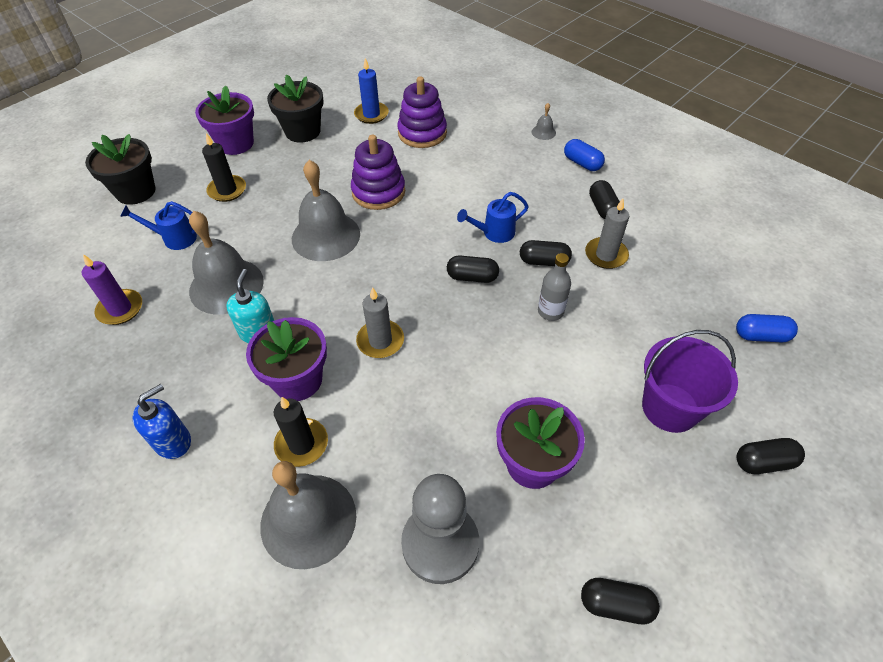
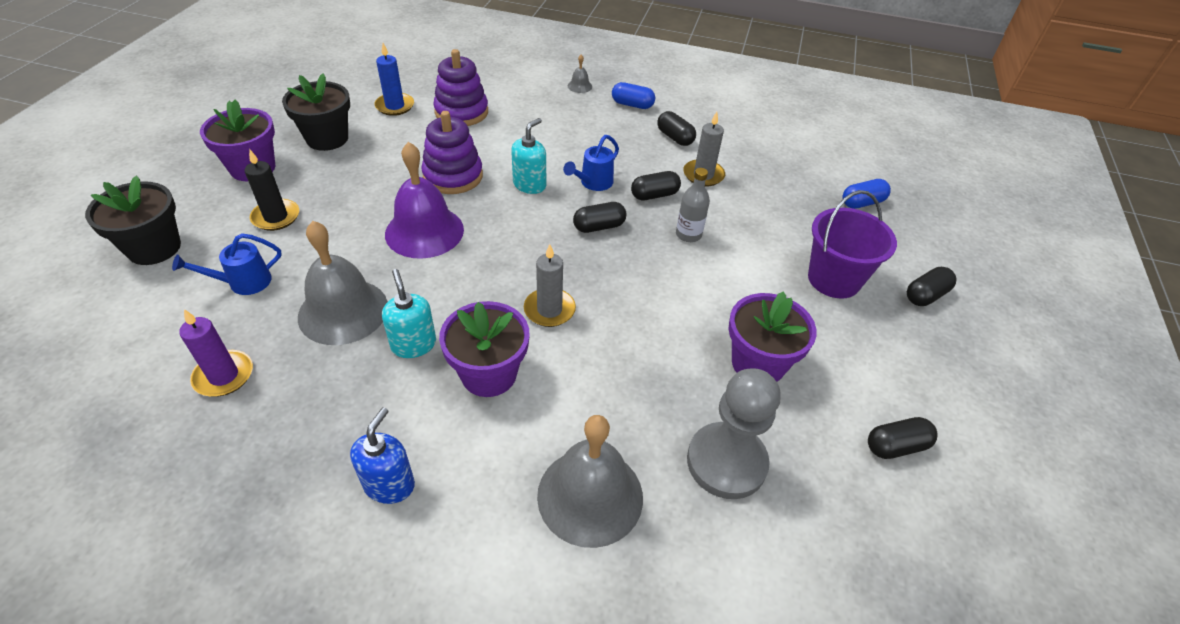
camera: 30 degrees left, 5 degrees down
black candle [274,397,328,467] -> none
grey bell [292,160,360,261] -> purple bell [385,142,464,259]
none -> turquoise soap dispenser [511,118,546,194]

